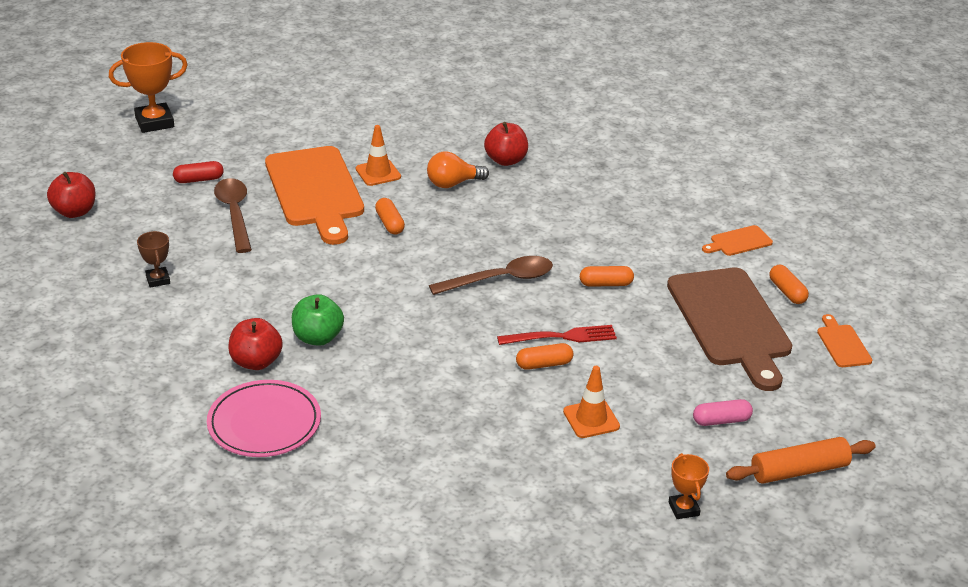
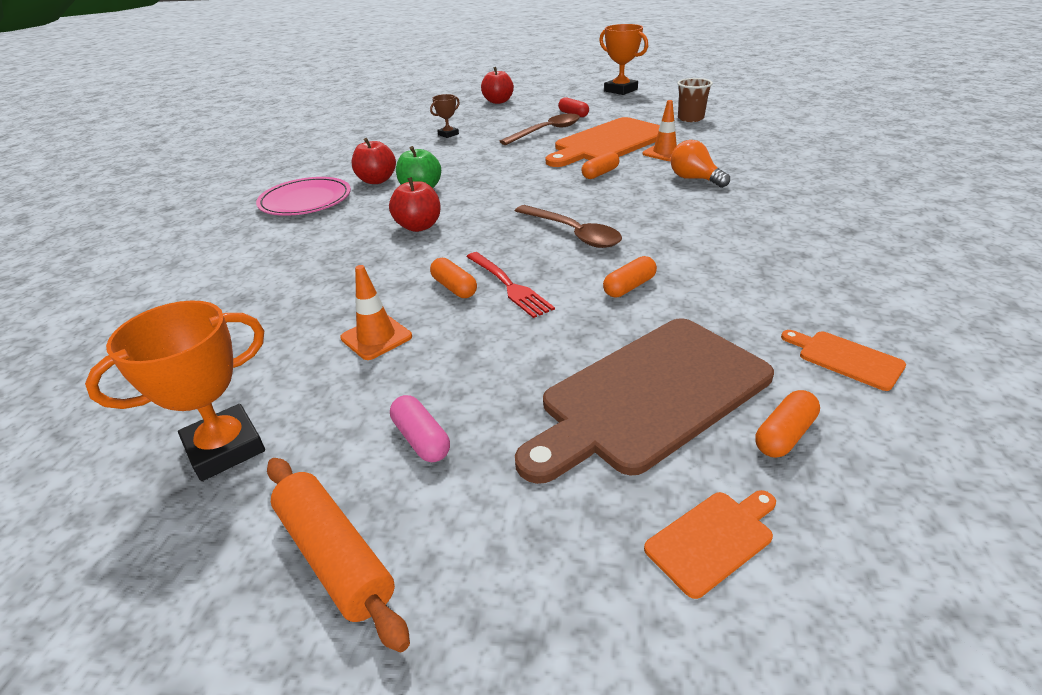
camera: 70 degrees right, 0 degrees up
red apple [484,122,528,166] -> red apple moved to [389,177,441,232]
orange capsule [580,266,634,287] -> orange capsule turned 75 degrees clockwise [603,256,657,297]
orange trophy [669,453,709,519] -> orange trophy [85,300,265,481], size x1.83
none -> brown cup [677,78,713,122]

